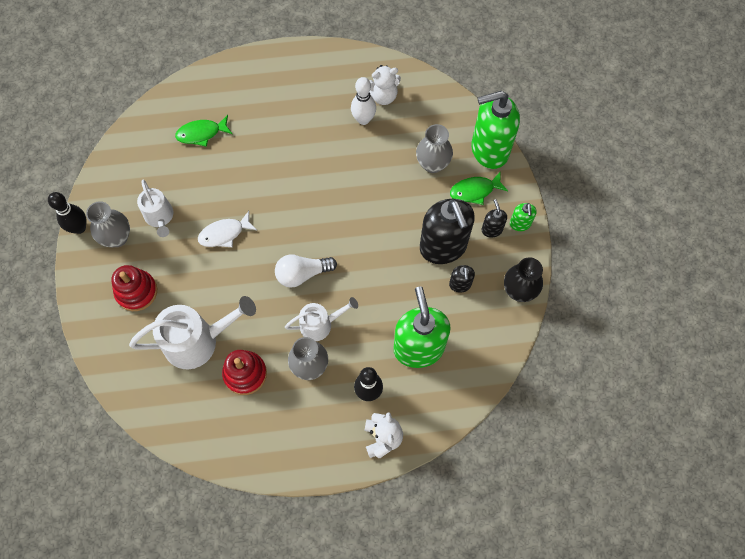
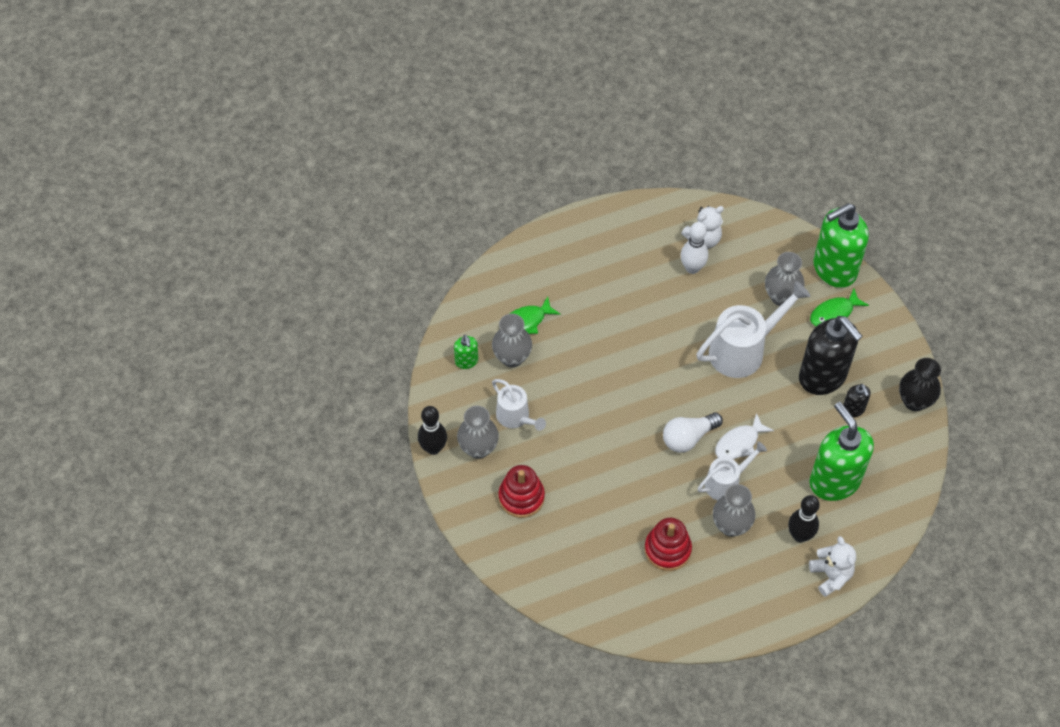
camera: 15 degrees left, 10 degrees down
white watering can [129,296,256,369] -> white watering can moved to [697,281,810,378]
white fish [198,211,257,247] -> white fish moved to [715,413,774,460]
black soap dispenser [482,199,507,238] -> none
green soap dispenser [510,203,537,231] -> green soap dispenser moved to [454,335,478,369]
none -> grey vase [492,314,532,368]

